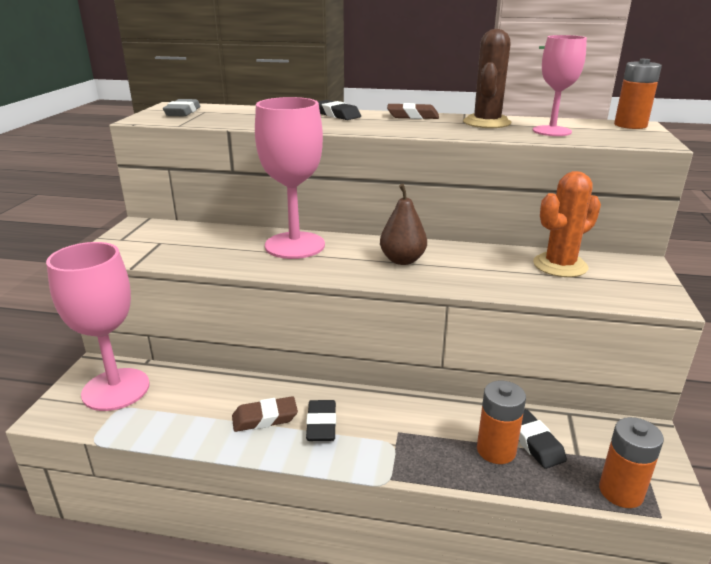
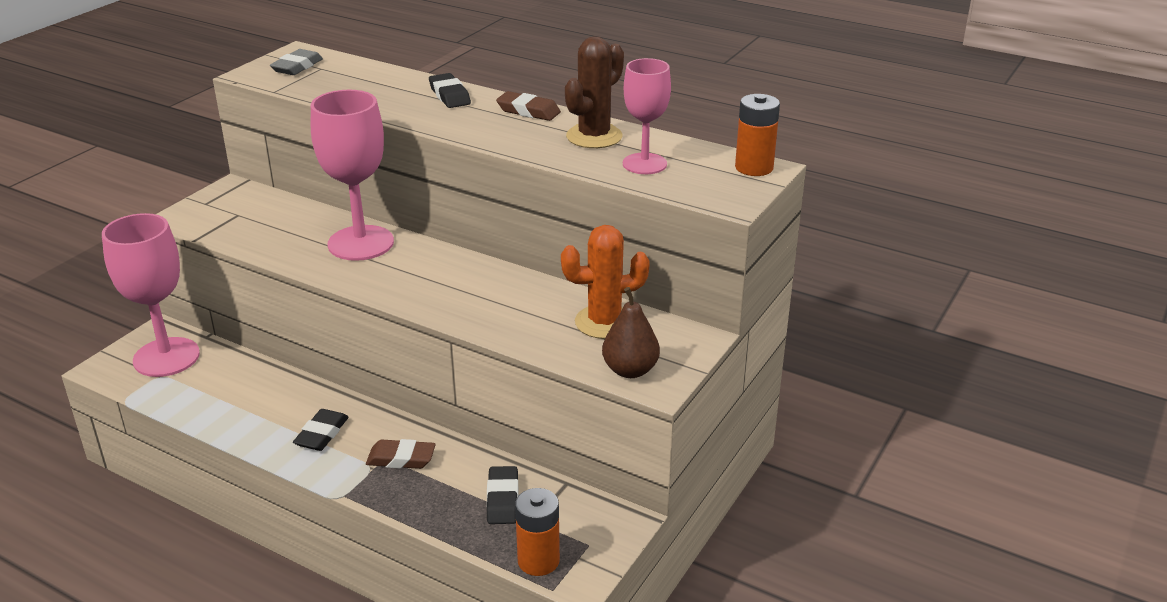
camera: 20 degrees right, 5 degrees up
brown eraser [232,396,298,432] -> brown eraser moved to [366,439,436,469]
brown pear [380,184,427,265] -> brown pear moved to [602,287,660,378]
orange battery [477,381,526,464] -> none

